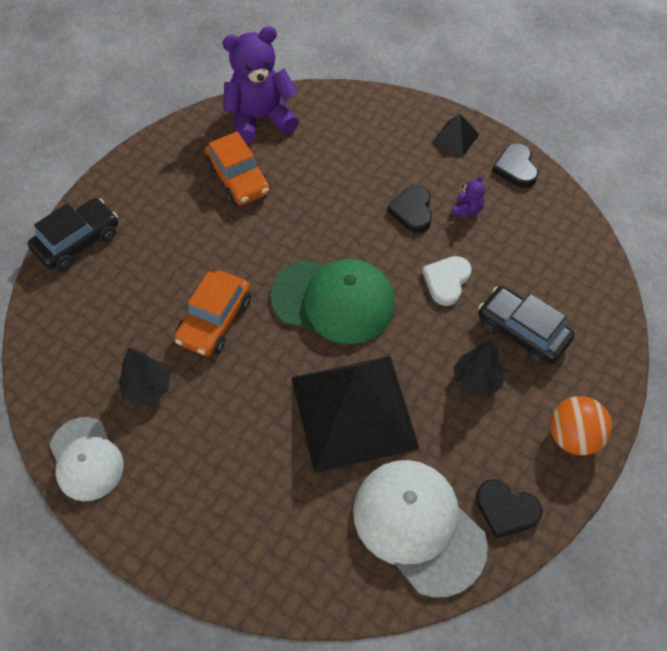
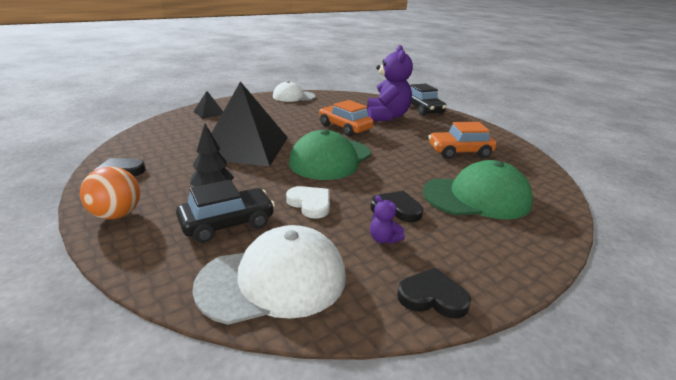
camera: 110 degrees right, 30 degrees down
black tree [118,348,170,406] -> none
purple teddy bear [223,26,299,144] -> purple teddy bear moved to [367,45,413,121]
white cap [353,460,488,598] -> white cap moved to [192,225,346,325]
black pyramid [432,114,479,157] -> black pyramid moved to [194,91,223,119]
none -> green cap [423,160,533,219]

